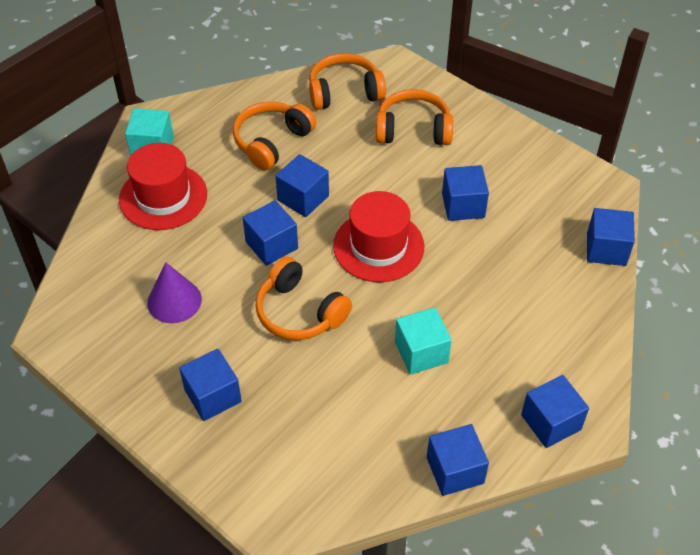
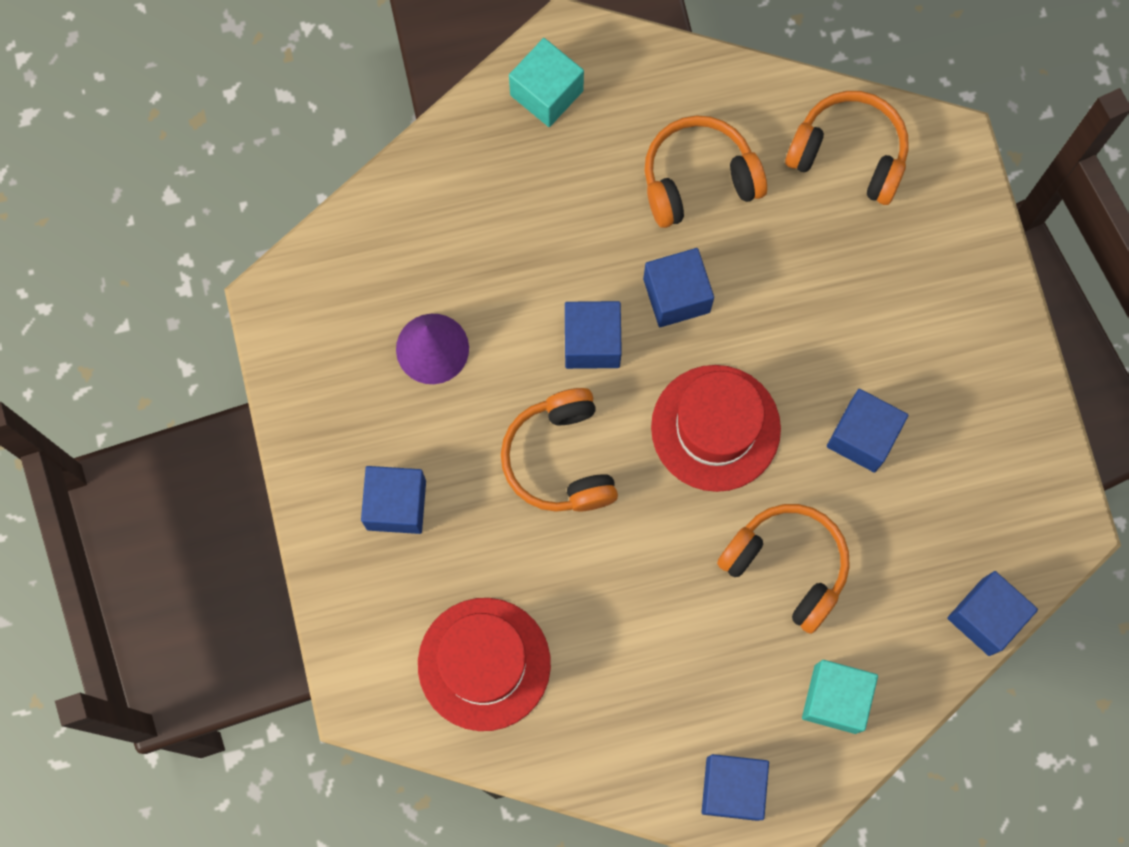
camera: 35 degrees right, 25 degrees up
red hat [119,143,207,230] -> red hat moved to [418,598,551,731]
orange headphones [376,89,453,145] -> orange headphones moved to [717,504,850,634]
turquoise cube [395,307,452,375] -> turquoise cube moved to [802,660,878,734]
blue cube [427,424,489,496] -> none

